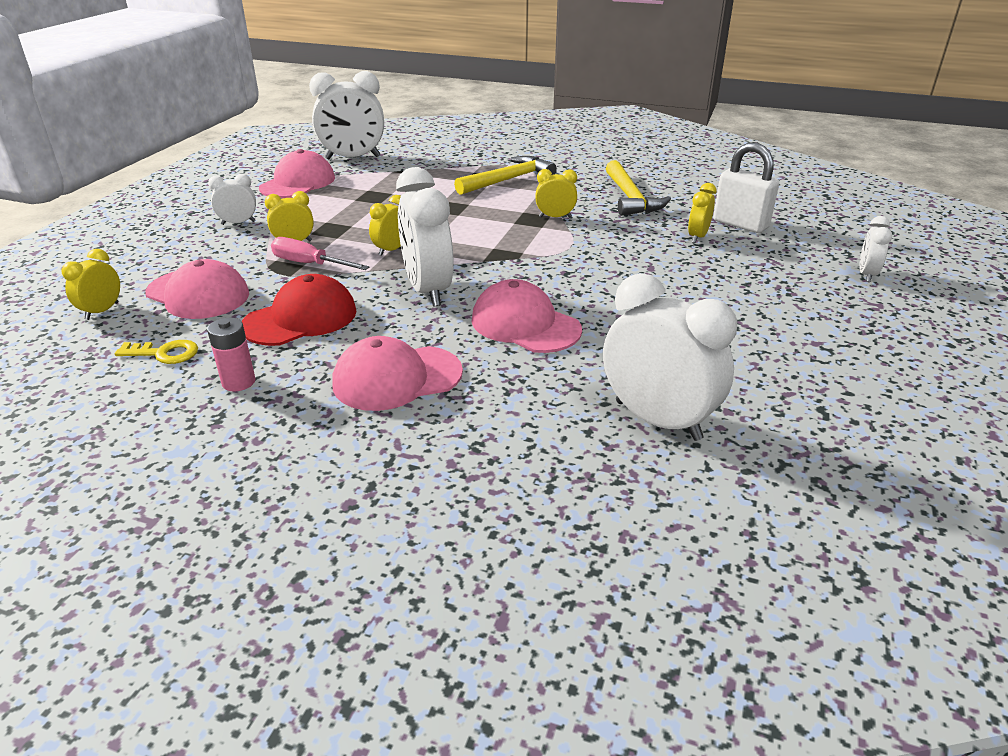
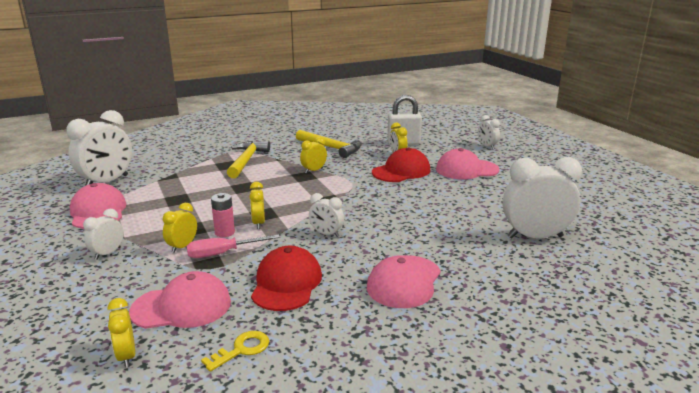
camera: 45 degrees left, 10 degrees down
pink battery [207,318,256,391] -> pink battery moved to [211,193,235,237]
white clock [396,167,454,307] -> white clock [309,193,344,237], size x0.50
pink cap [472,279,582,353] -> pink cap moved to [436,148,500,179]
none -> red cap [372,147,430,182]

